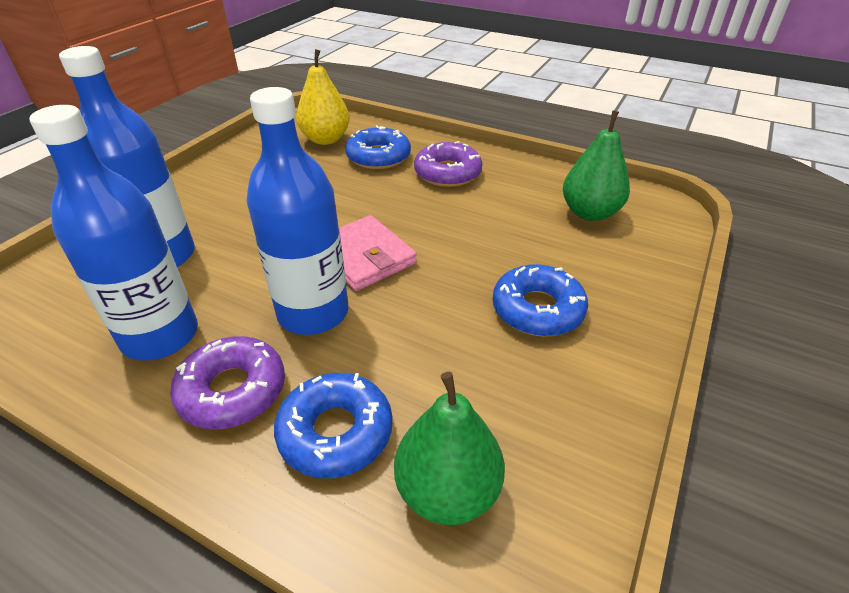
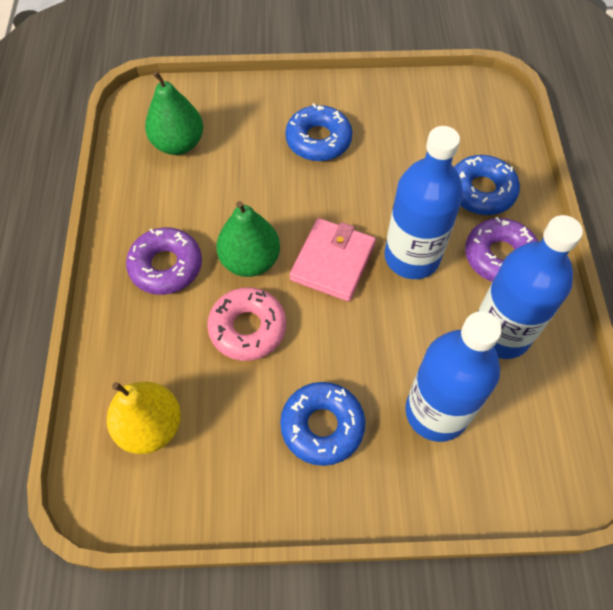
camera: 120 degrees left, 20 degrees up
blue donut [345,125,411,169] -> blue donut moved to [280,382,365,466]
green pear [394,372,505,525] -> green pear moved to [216,201,280,277]
none -> pink donut [207,287,286,361]

